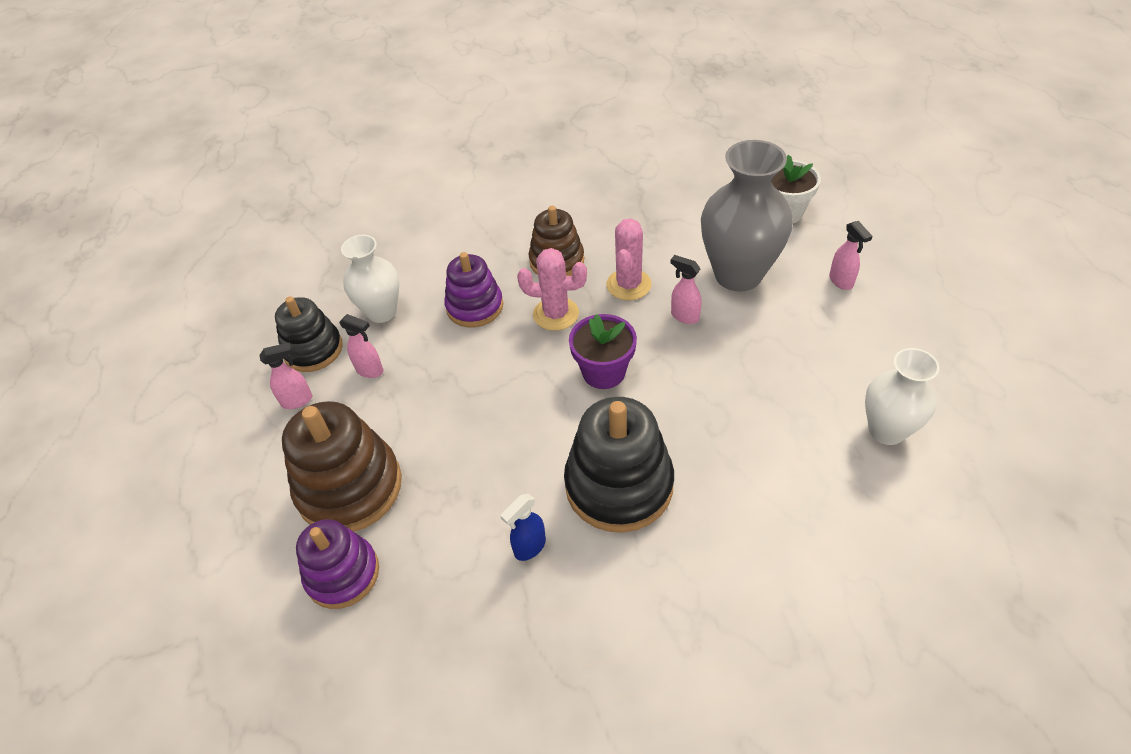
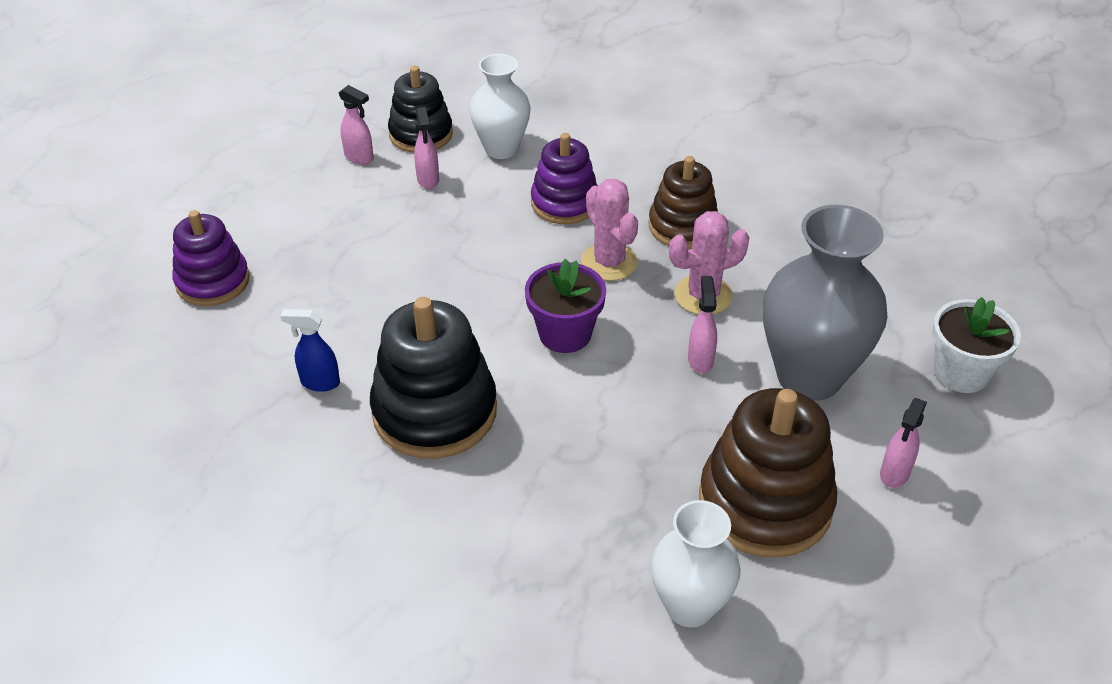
camera: 50 degrees right, 5 degrees down
brown stacking toy [282,401,402,532] -> brown stacking toy moved to [699,388,837,558]

